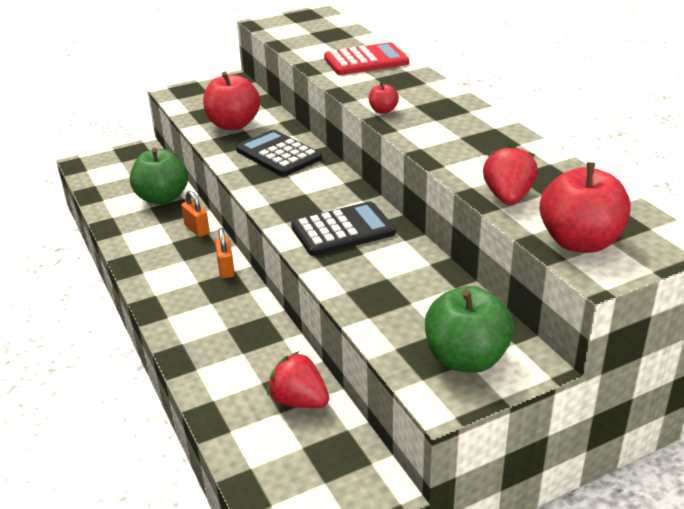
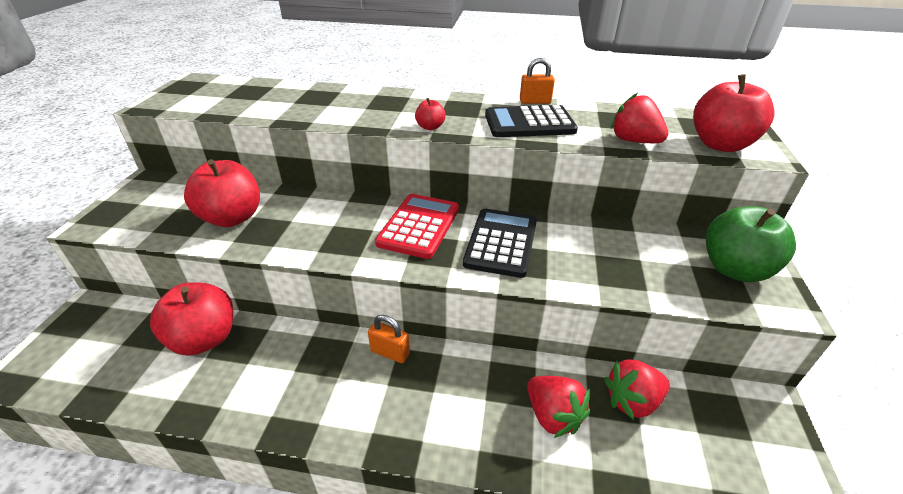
camera: 55 degrees left, 5 degrees up
green apple [130,148,188,204] -> red apple [150,282,233,356]
orange padlock [181,191,210,237] -> orange padlock moved to [520,58,555,104]
black calculator [236,130,322,176] -> black calculator moved to [485,105,578,137]
red calculator [324,42,409,75] -> red calculator moved to [375,194,459,259]
none -> red strawberry [527,376,590,438]

